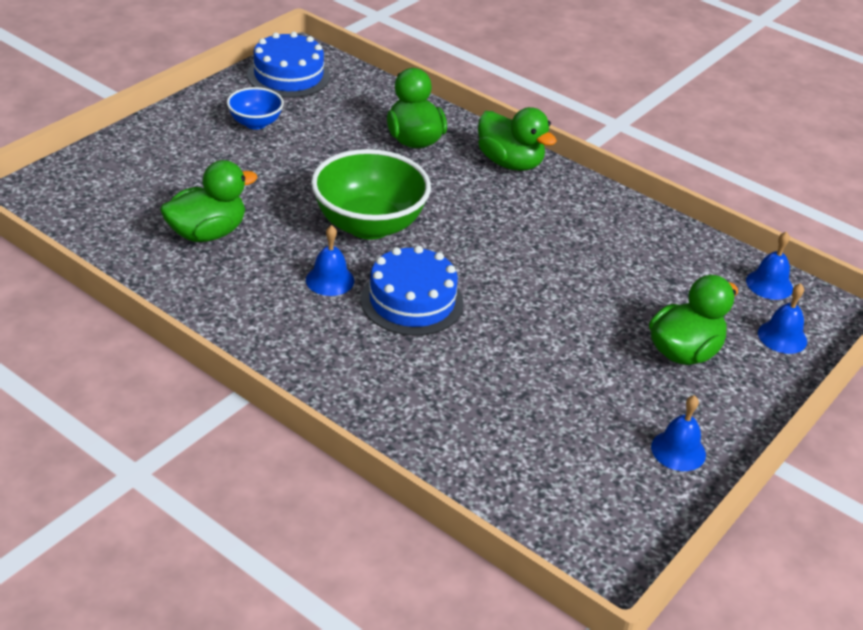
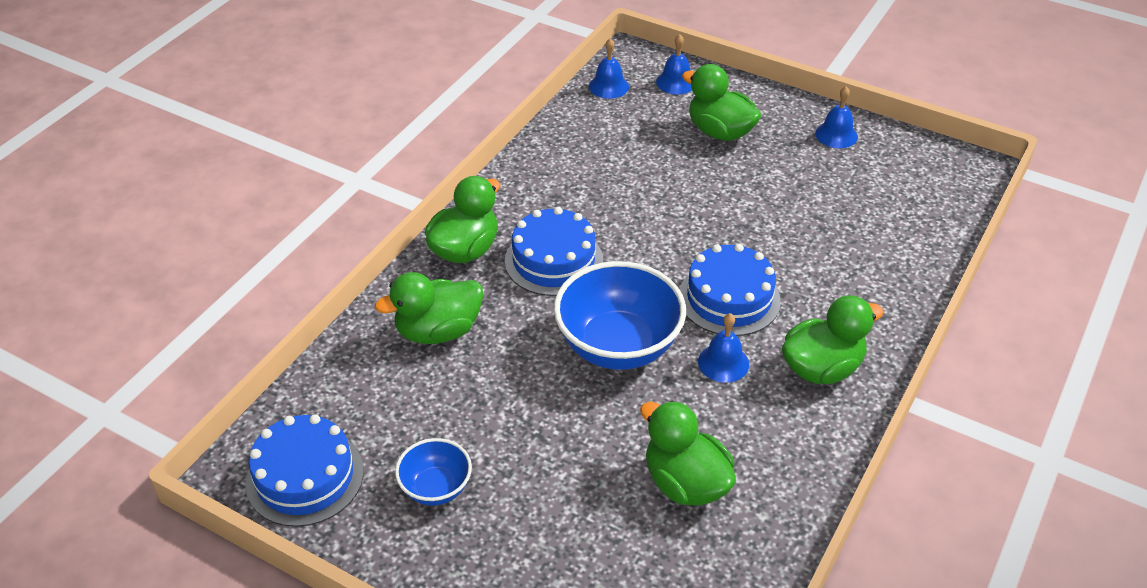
camera: 95 degrees left, 5 degrees up
green bowl [311,149,431,240] -> blue bowl [554,261,686,370]
none -> blue cake [505,207,603,296]
none -> green duck [782,296,884,384]

